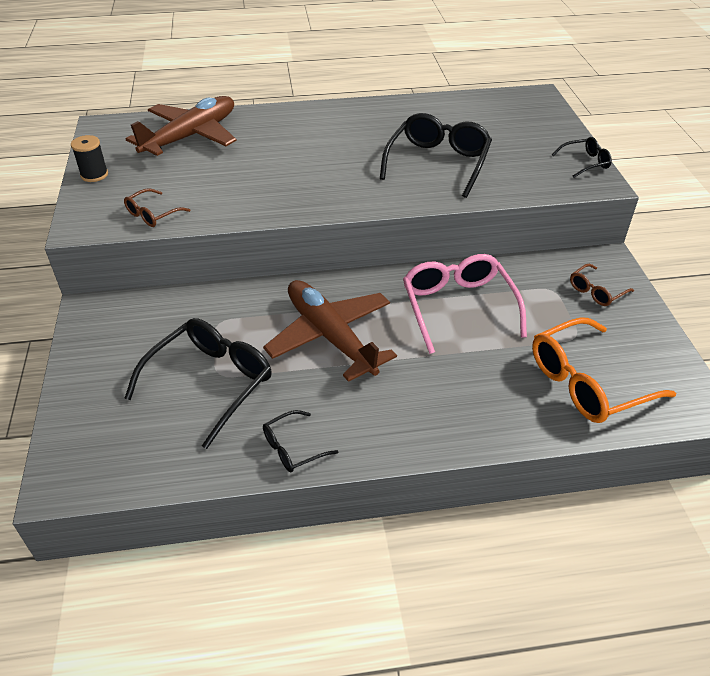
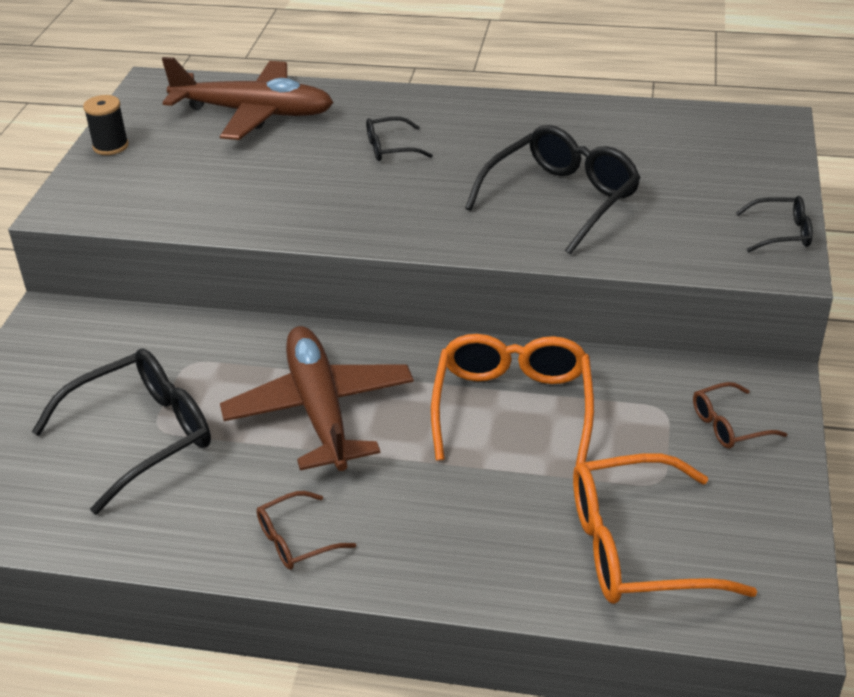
camera: 20 degrees right, 5 degrees down
brown glasses [124,189,191,227] -> brown glasses moved to [256,491,356,570]
brown plane [126,96,237,156] -> brown plane turned 45 degrees clockwise [162,57,334,140]
black glasses [263,410,339,473] -> black glasses moved to [366,117,433,161]
pink glasses [403,254,527,354] -> orange glasses [431,334,594,465]

